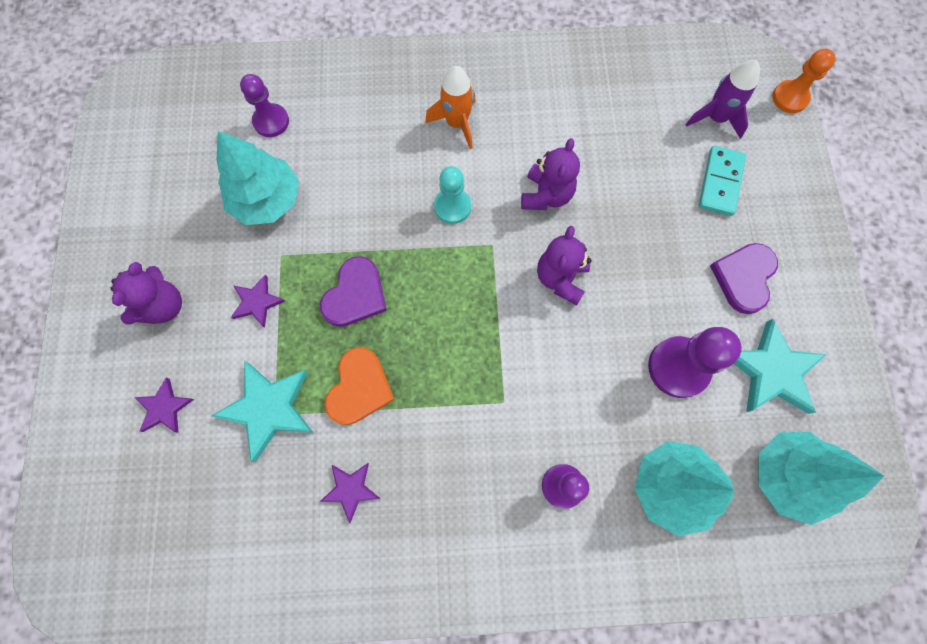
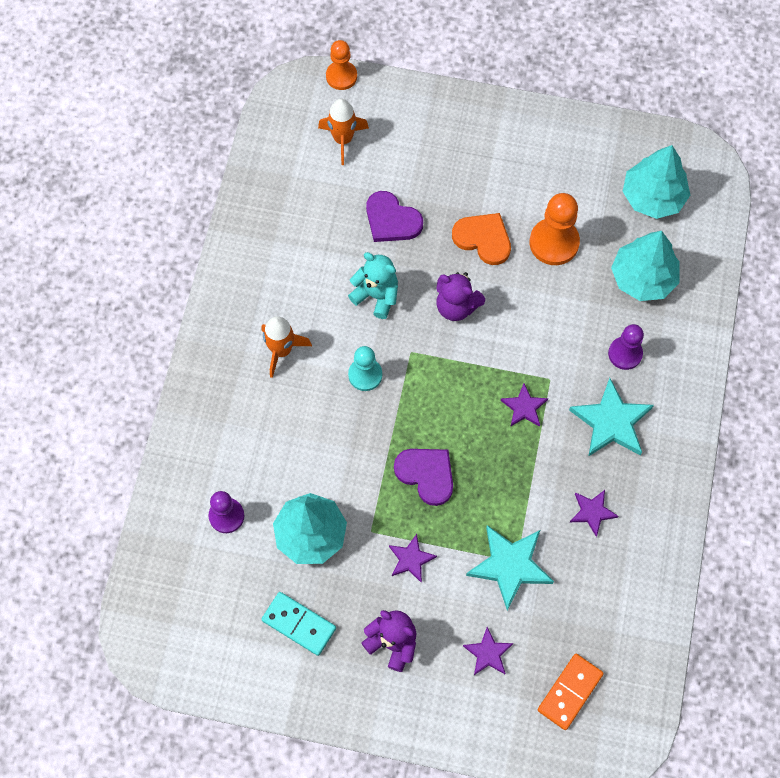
camera: 75 degrees left, 5 degrees down
orange heart [324,347,395,425] -> orange heart moved to [452,213,511,265]
purple teddy bear [521,138,580,210] -> turquoise teddy bear [348,252,398,319]
purple pawn [648,327,742,398] -> orange pawn [530,193,580,265]
purple rocket [685,60,760,139] -> orange rocket [318,99,369,165]
turquoise domino [699,146,746,216] -> turquoise domino moved to [262,592,336,656]
purple heart [710,243,778,314] -> purple heart moved to [366,191,423,242]
turquoise star [734,319,827,414] -> turquoise star moved to [569,378,654,457]
none -> purple star [501,383,548,427]
none -> orange domino [538,654,604,730]

